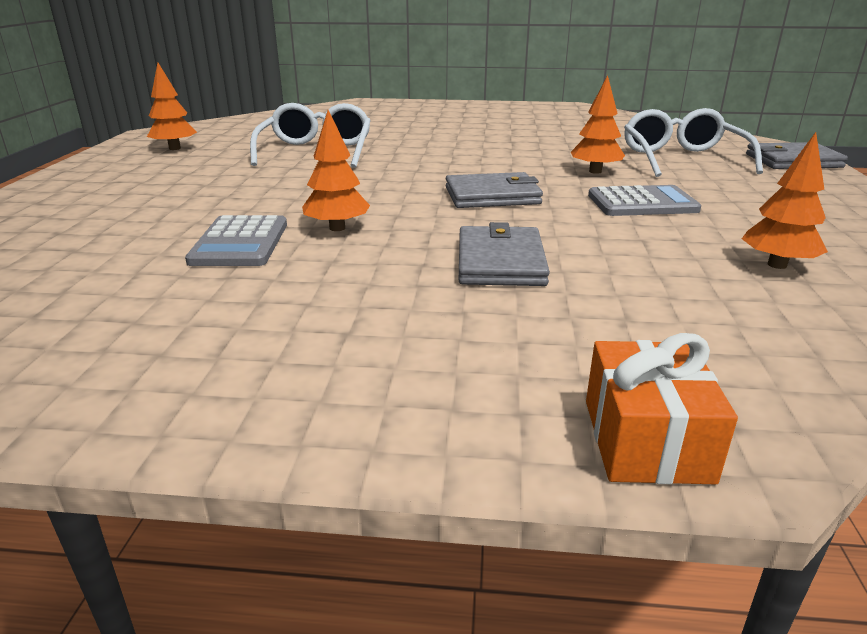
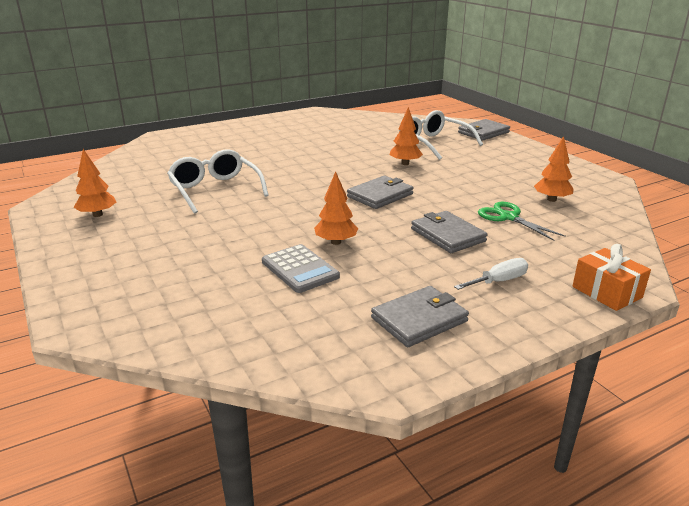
camera: 35 degrees left, 0 degrees up
grey calculator [588,185,701,216] -> none
none -> grey wallet [371,286,469,347]
none -> white screwdriver [454,258,528,290]
none -> green scissors [478,202,566,241]

